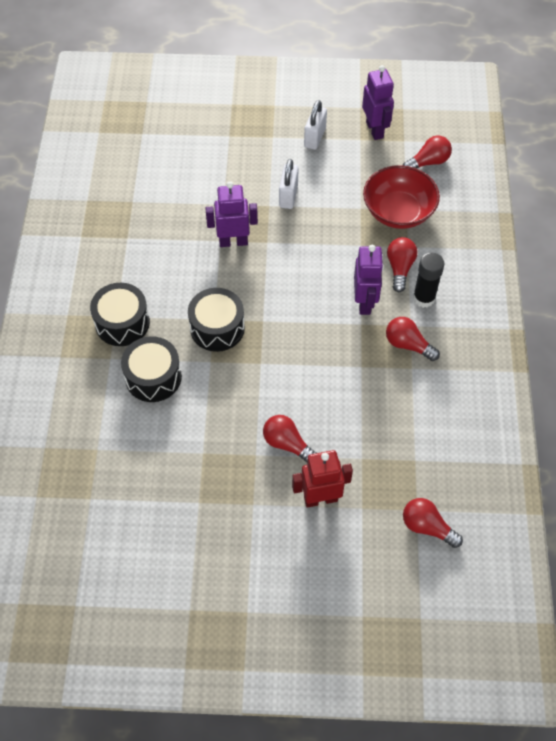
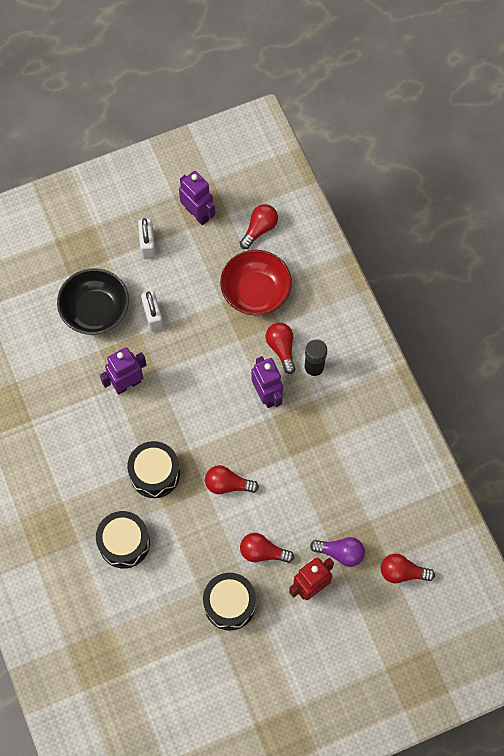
camera: 25 degrees left, 10 degrees up
black drum [90,283,150,346] -> black drum moved to [203,573,256,631]
red light bulb [386,317,440,361] -> red light bulb moved to [205,465,259,494]
none -> black bowl [57,268,129,335]
none -> purple light bulb [310,537,365,567]

